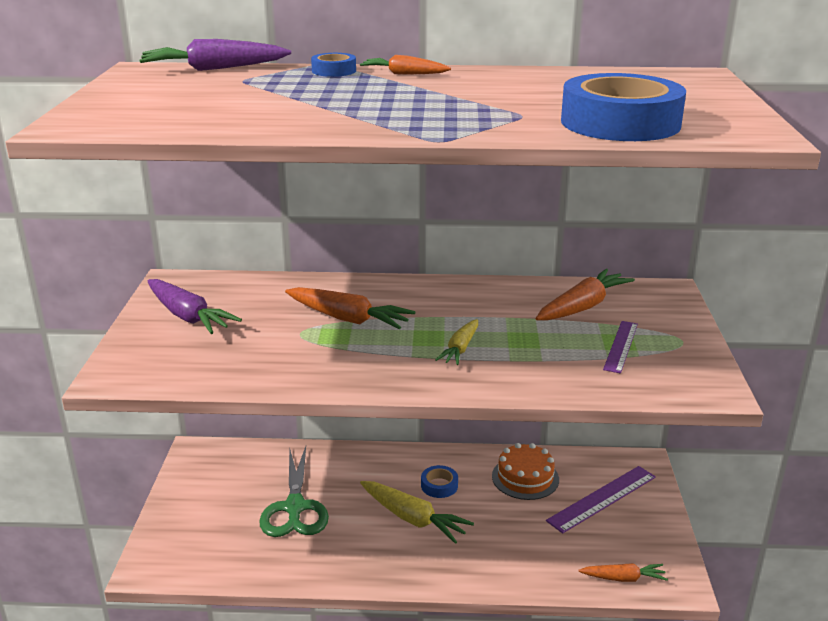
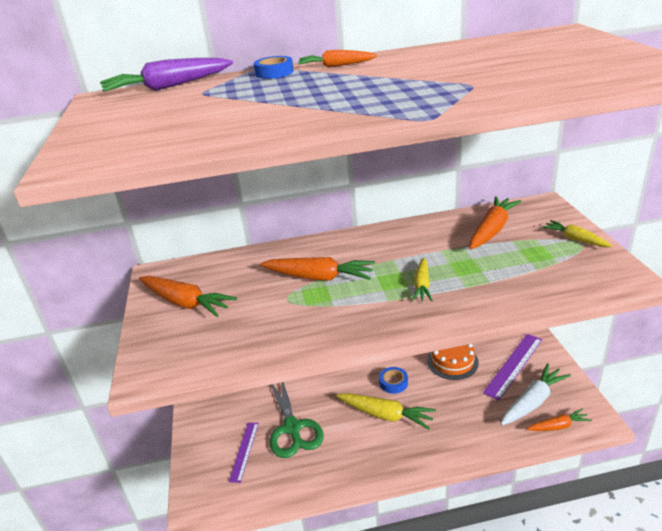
camera: 10 degrees left, 5 degrees up
purple carrot [147,279,242,334] -> orange carrot [139,276,237,317]
blue tape [561,73,686,141] -> none
purple ruler [603,321,638,373] -> purple ruler moved to [229,422,259,483]
none -> white carrot [500,363,571,425]
none -> yellow carrot [542,220,612,247]

